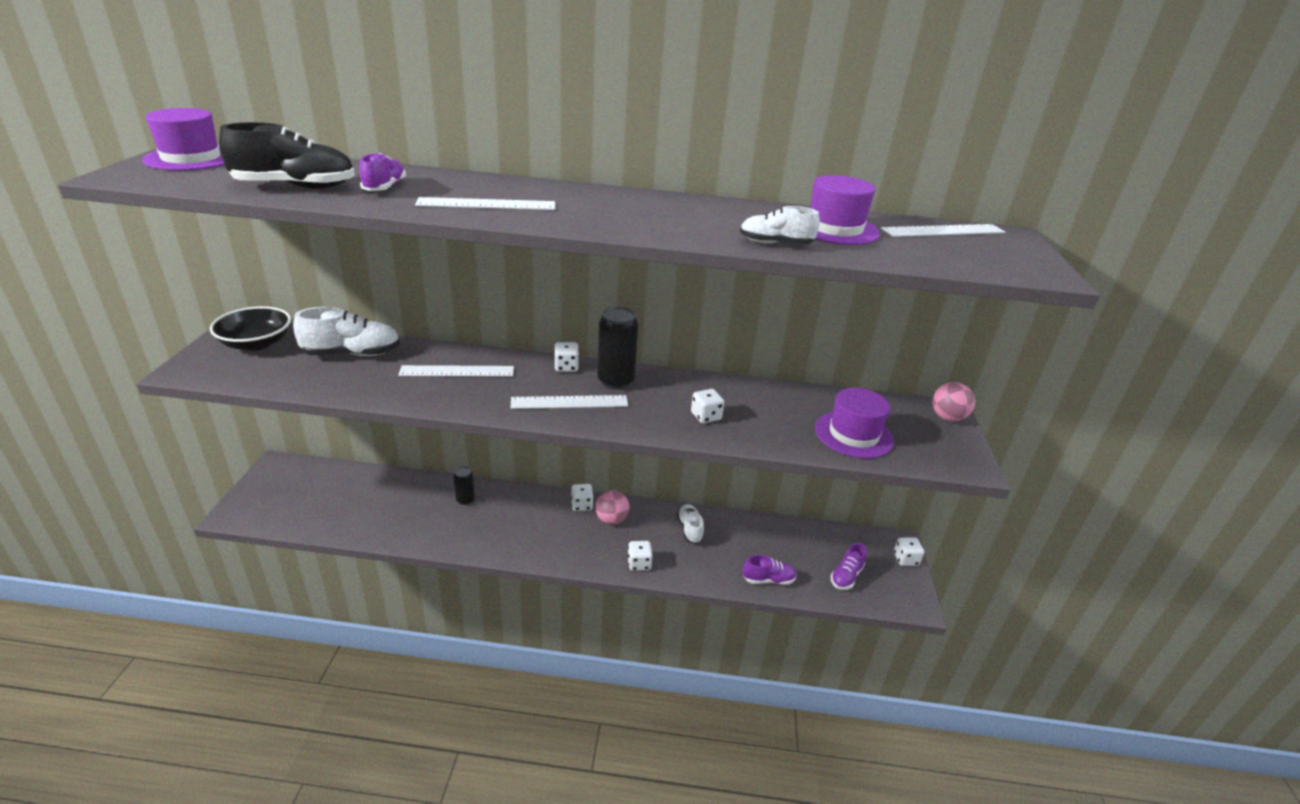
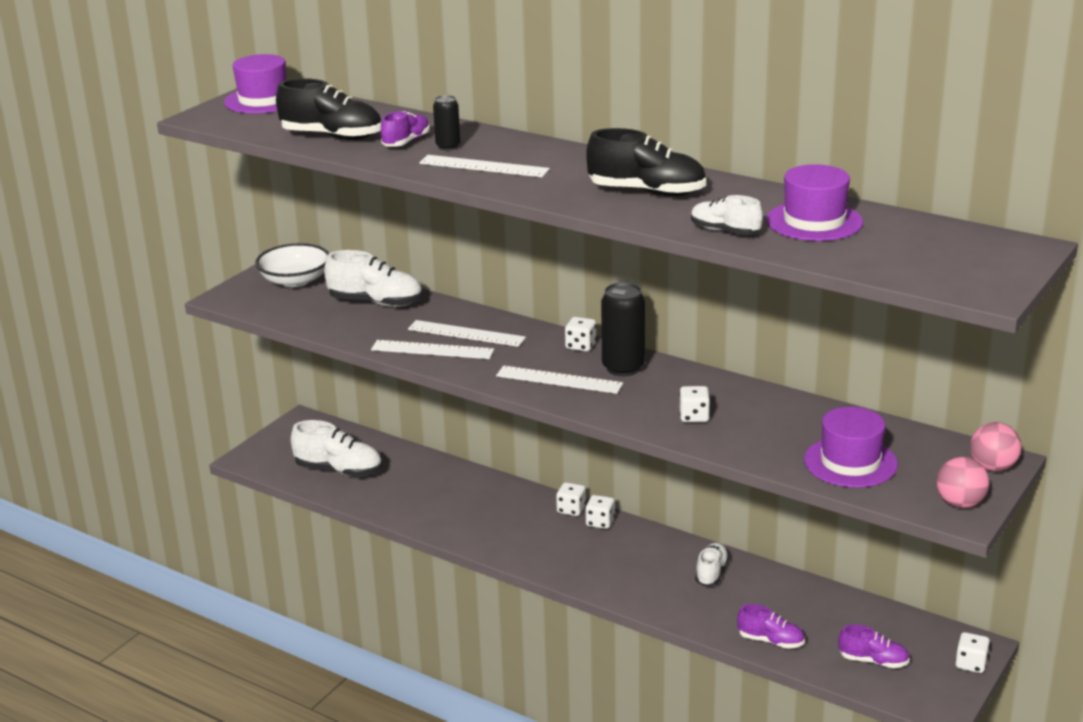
camera: 30 degrees right, 5 degrees down
black bowl [210,306,291,351] -> white bowl [255,243,329,287]
black can [453,466,475,505] -> black can moved to [433,95,460,151]
pink ball [596,490,629,525] -> pink ball moved to [936,457,989,508]
white dice [628,541,653,571] -> white dice moved to [556,482,586,516]
purple shoe [830,543,867,590] -> purple shoe turned 135 degrees counterclockwise [839,624,910,668]
white ruler [881,224,1005,237] -> white ruler moved to [371,340,494,359]
none -> white shoe [291,420,382,477]
none -> black shoe [586,128,706,196]

